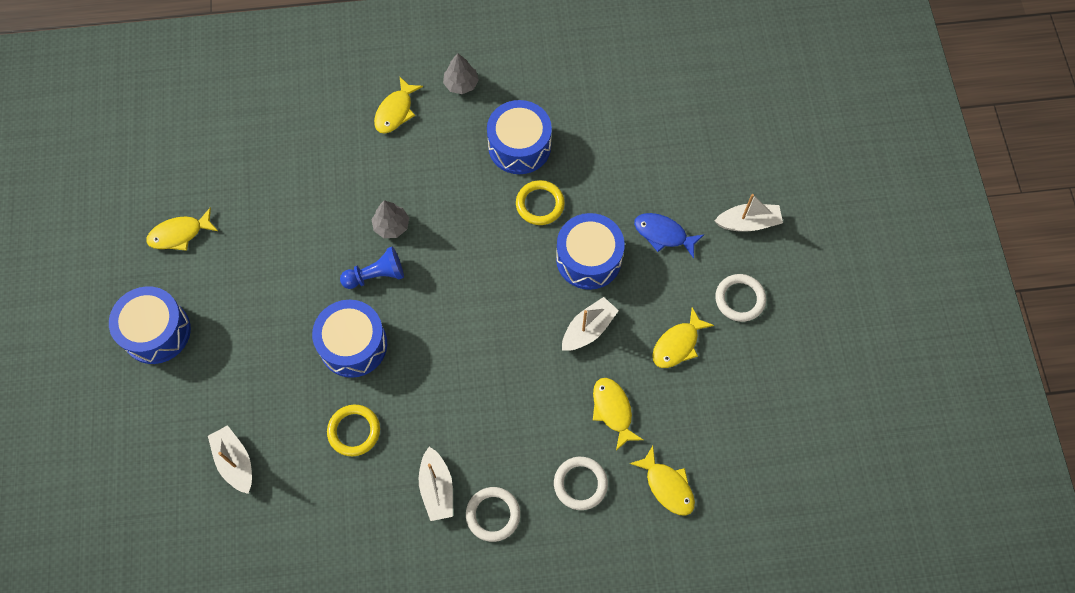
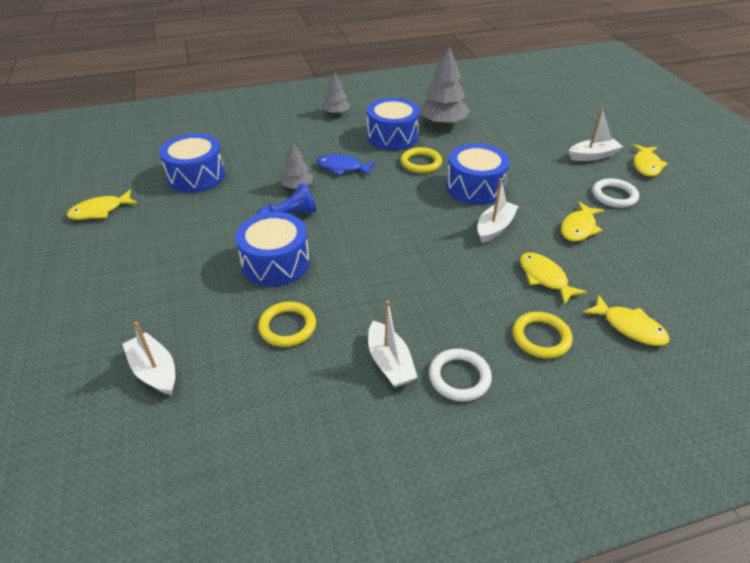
camera: 10 degrees left, 25 degrees down
blue drum [109,286,191,364] -> blue drum moved to [159,133,225,193]
yellow fish [374,76,423,133] -> yellow fish moved to [633,144,668,177]
white ring [554,457,608,510] -> yellow ring [513,312,573,359]
blue fish [634,213,704,258] -> blue fish moved to [316,154,376,176]
none -> grey tree [419,46,469,126]

